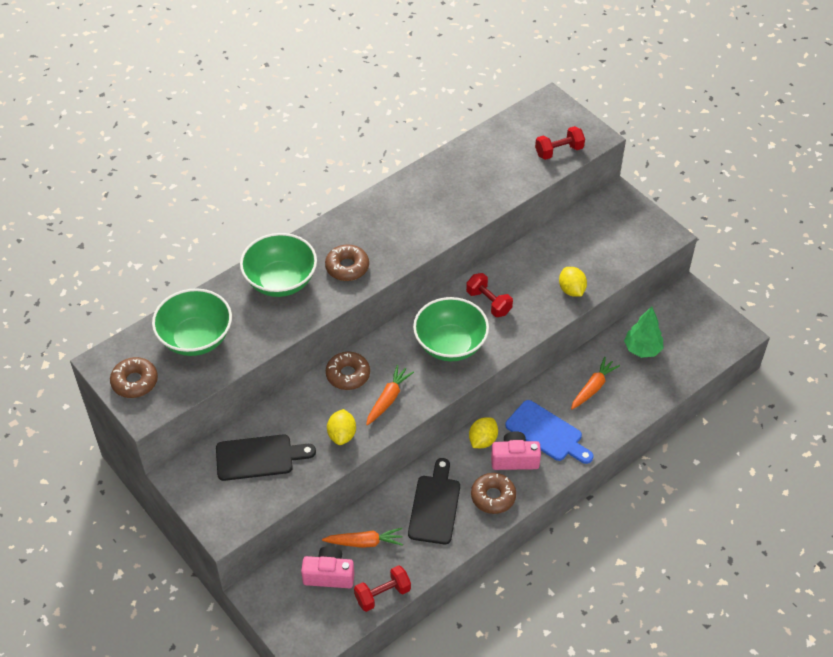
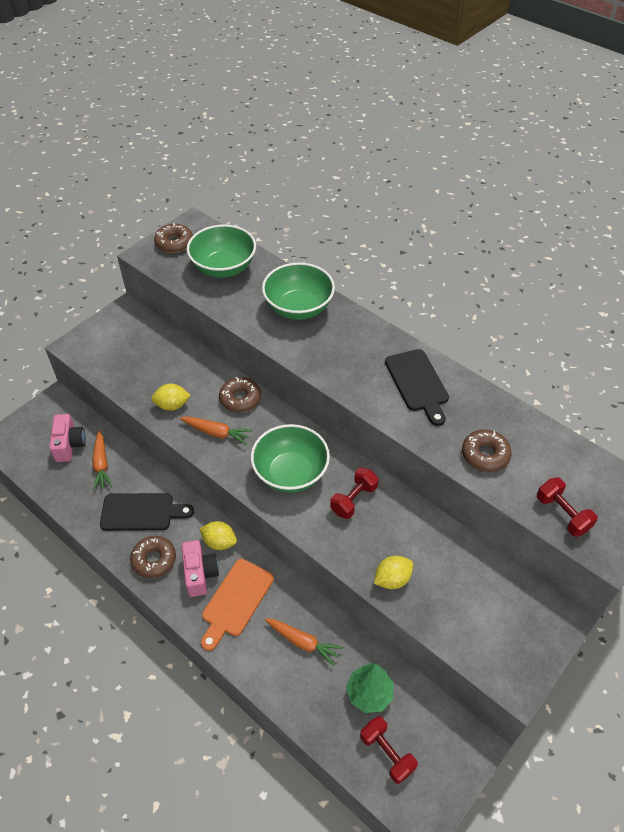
camera: 80 degrees right, 0 degrees up
black cutting board [216,435,316,481] -> black cutting board moved to [385,349,449,426]
brown donut [325,244,369,281] -> brown donut moved to [462,429,512,472]
red dumbbell [354,565,411,612] -> red dumbbell moved to [360,716,418,784]
blue cutting board [505,400,593,464] -> orange cutting board [201,559,274,651]

